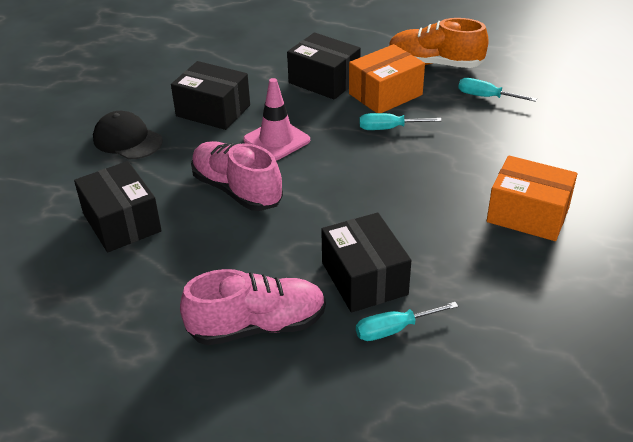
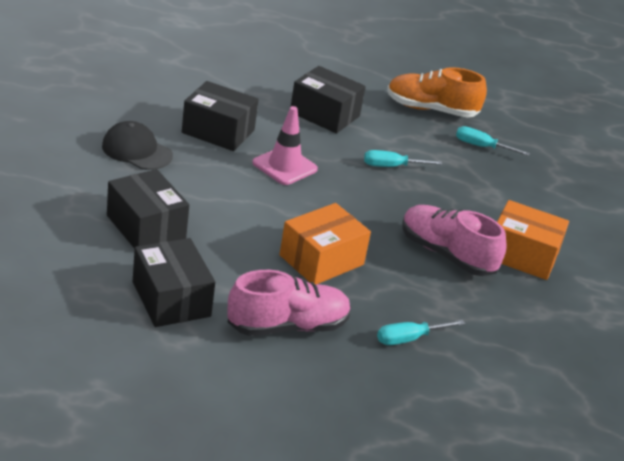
camera: 10 degrees left, 5 degrees down
pink shoe [191,141,283,211] -> pink shoe moved to [402,205,507,276]
black box [321,212,411,313] -> black box moved to [133,238,215,327]
orange box [349,44,425,113] -> orange box moved to [280,203,371,284]

